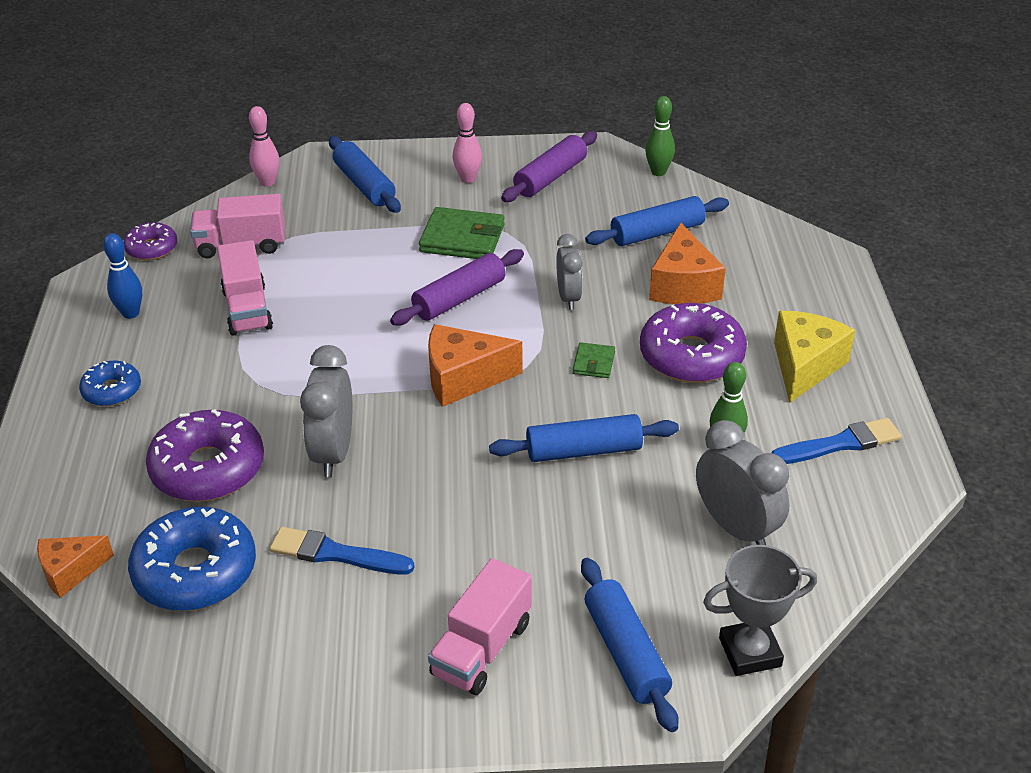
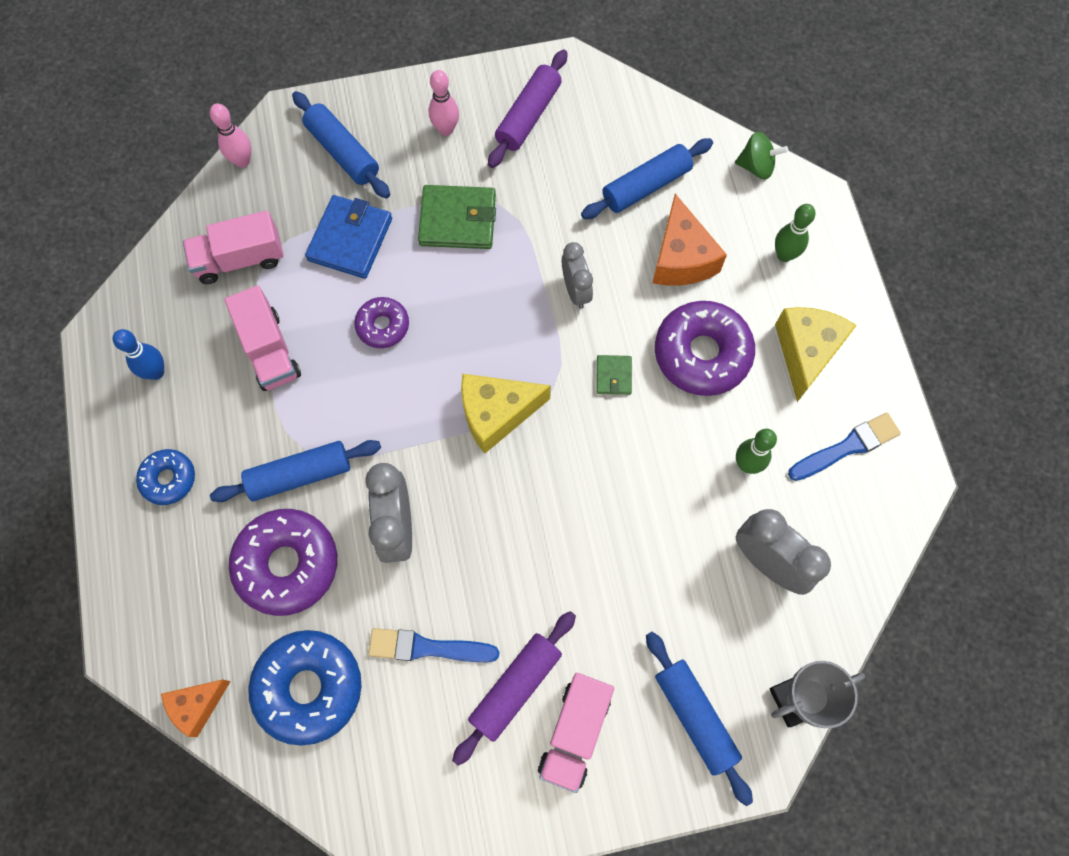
camera: 10 degrees left, 30 degrees up
purple donut [123,222,177,260] -> purple donut moved to [354,297,409,348]
purple rolling pin [390,249,524,326] -> purple rolling pin moved to [452,611,576,766]
orange cheese [428,324,523,407] -> yellow cheese [461,374,551,454]
blue rolling pin [489,414,679,462] -> blue rolling pin moved to [210,440,381,502]
green bowling pin [645,96,675,176] -> green bowling pin moved to [775,204,815,262]
none -> blue wallet [305,195,392,279]
none -> green spinning top [735,132,788,179]

